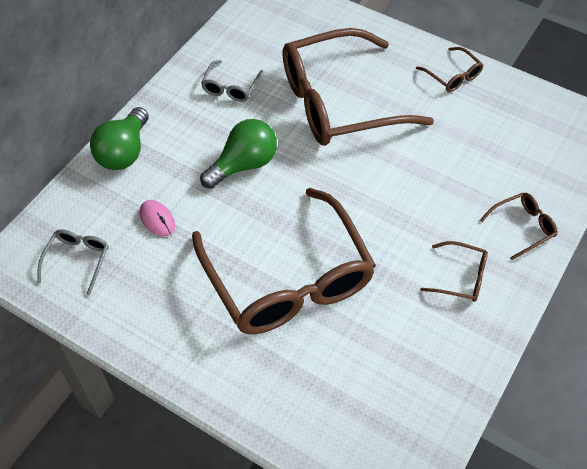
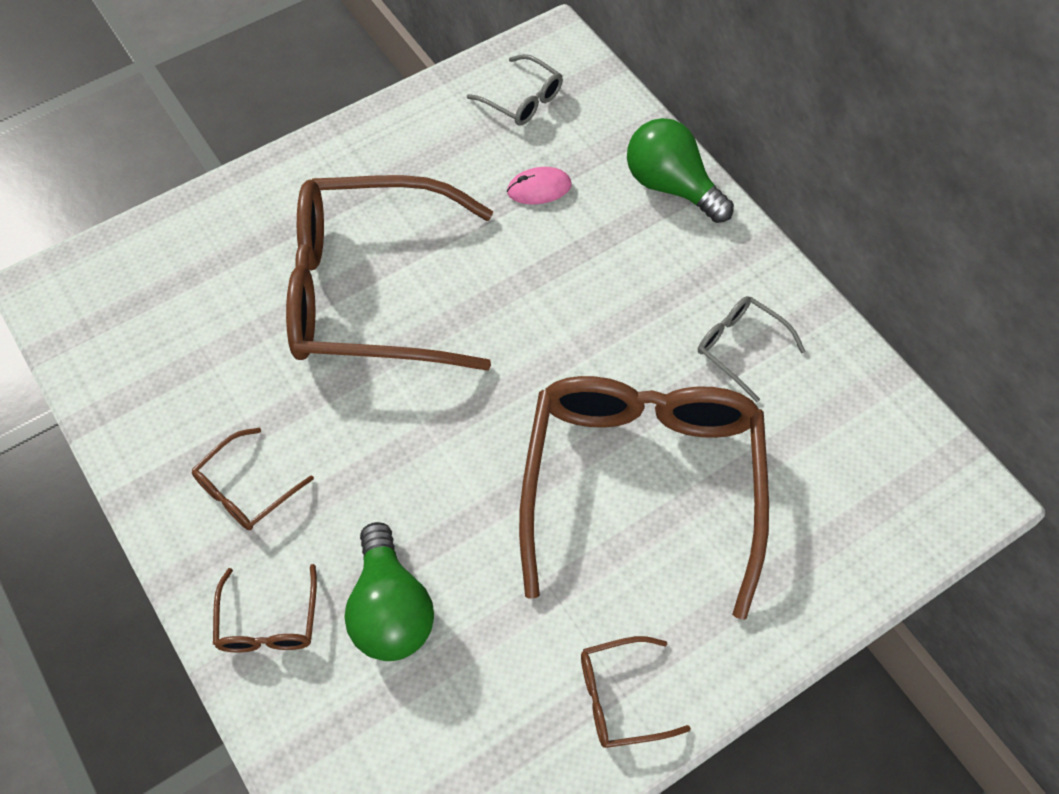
camera: 115 degrees right, 5 degrees up
green light bulb [200,119,277,189] -> green light bulb moved to [344,522,434,661]

